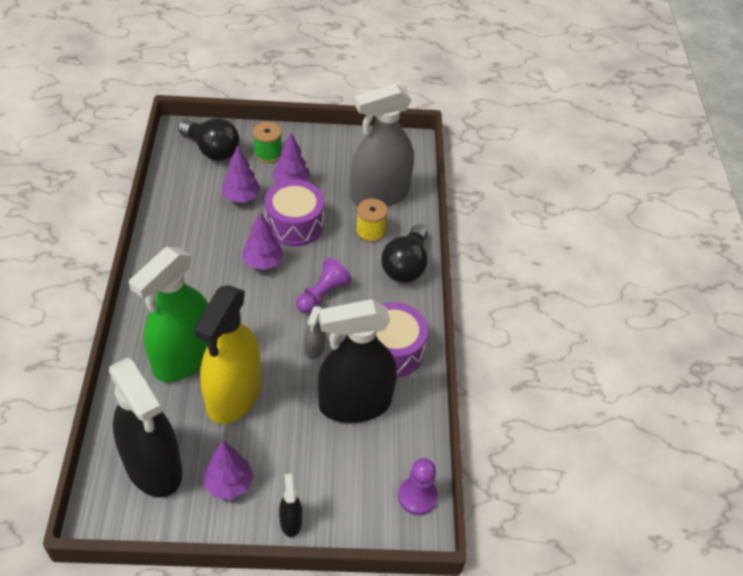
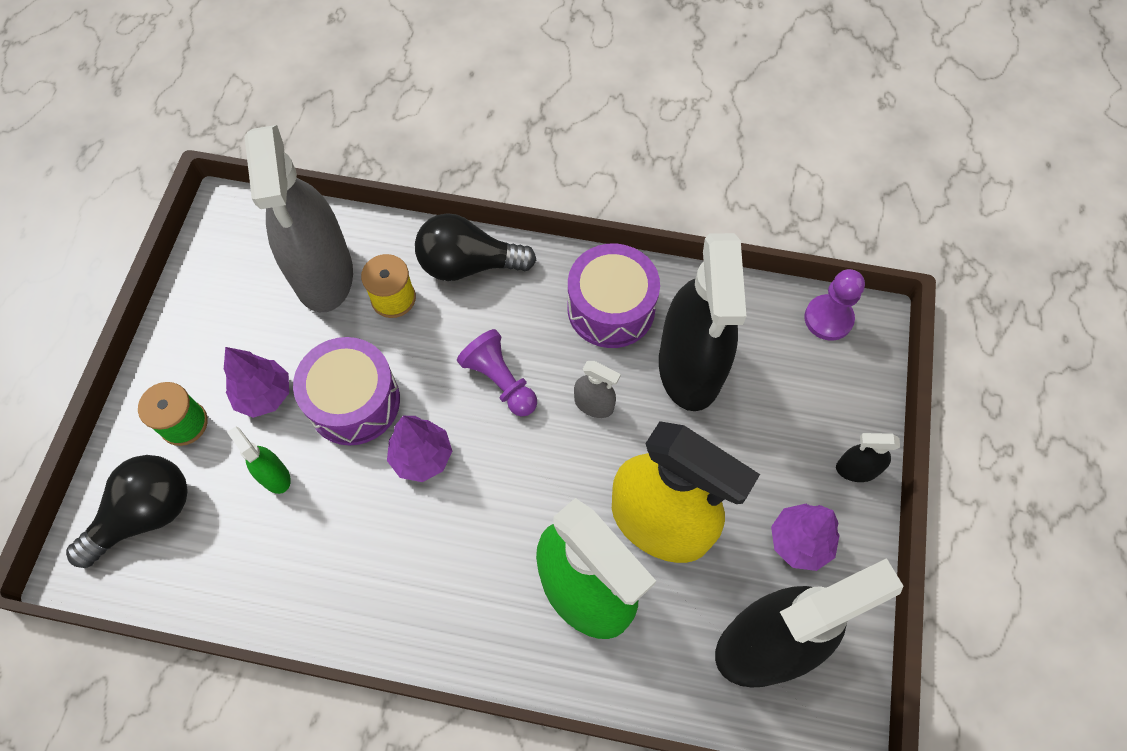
camera: 75 degrees left, 15 degrees up
purple tree [222,146,261,203] -> green spray bottle [227,426,291,494]
black light bulb [381,224,428,283] -> black light bulb turned 150 degrees clockwise [415,213,536,281]

